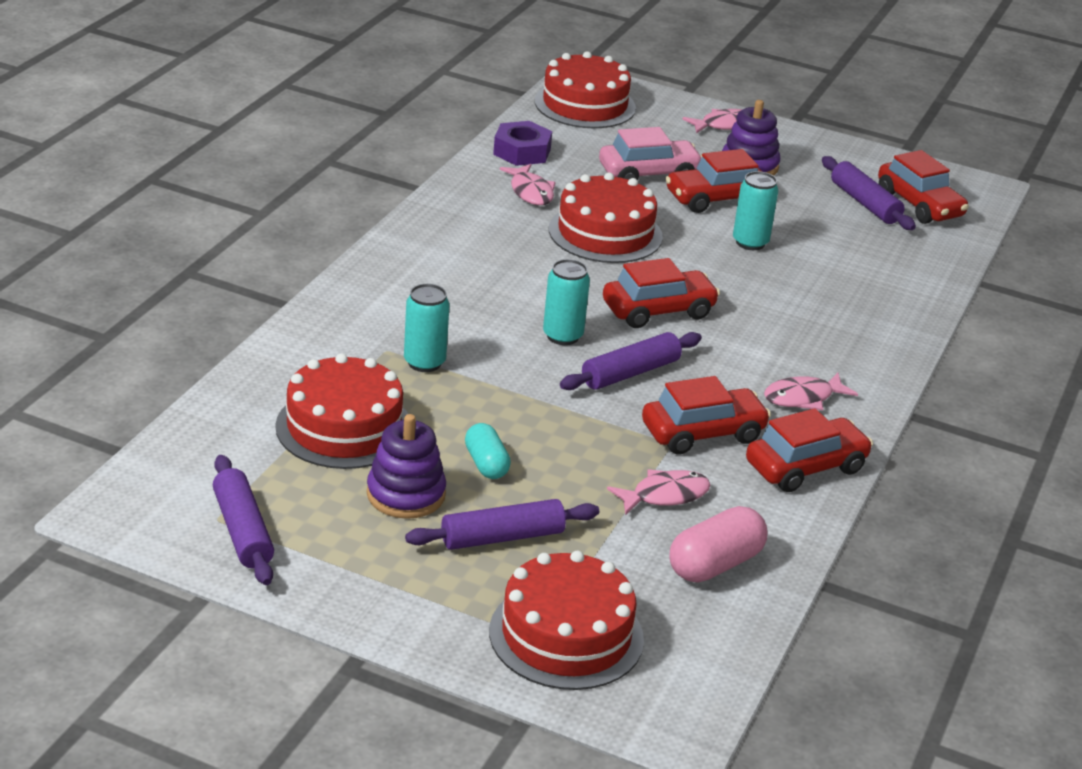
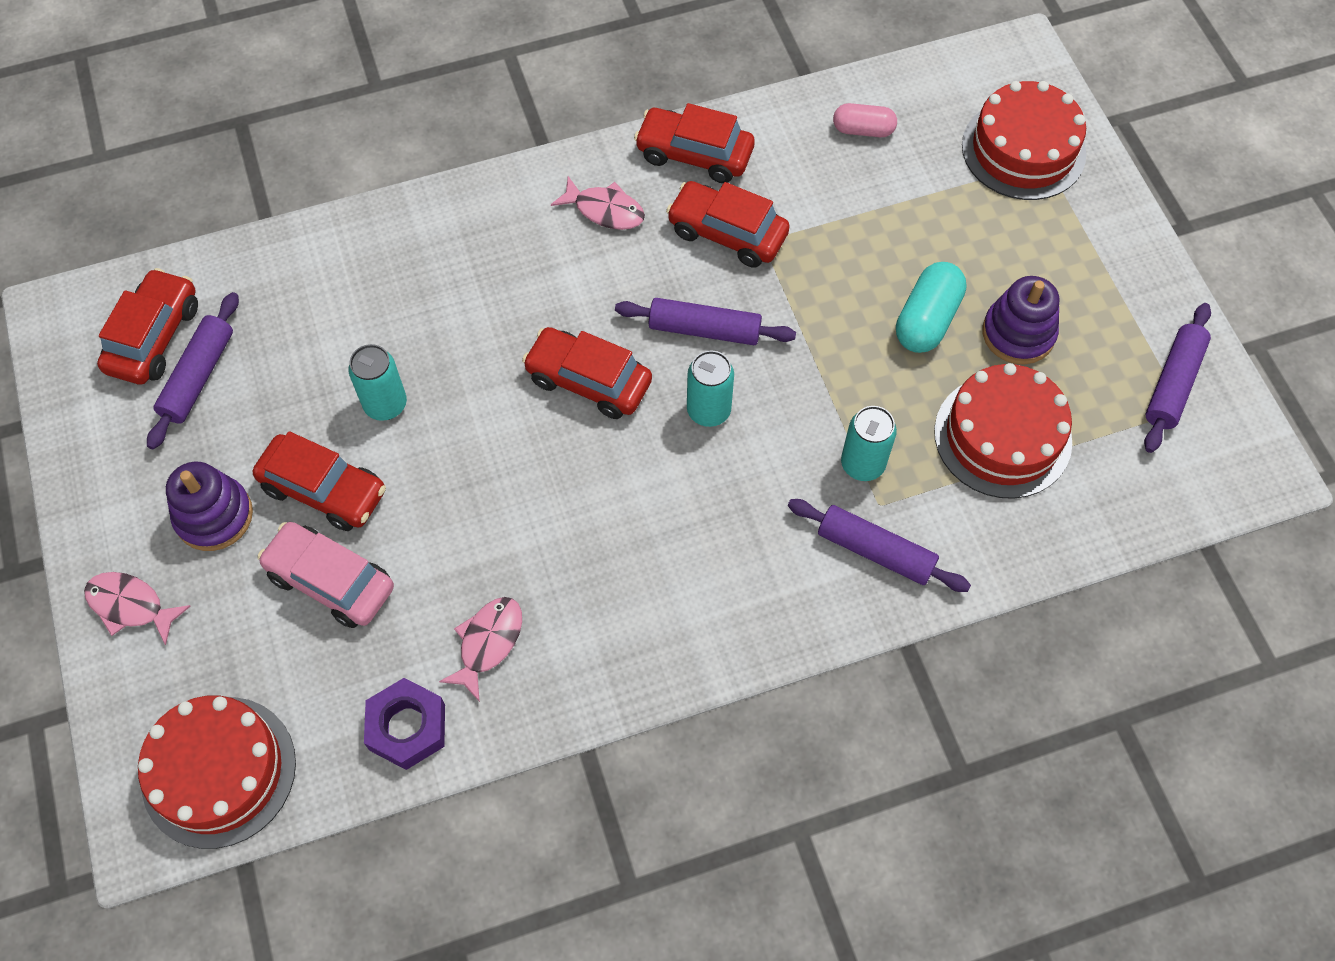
camera: 130 degrees left, 30 degrees up
purple rolling pin [405,499,599,550] -> purple rolling pin moved to [788,499,971,592]
turquoise capsule [465,423,511,479] -> turquoise capsule [896,262,966,353], size x1.51
red cake [549,173,663,263] -> none
pink fish [607,469,710,515] -> none
pink capsule [670,506,767,582] -> pink capsule [833,103,897,137], size x0.66

